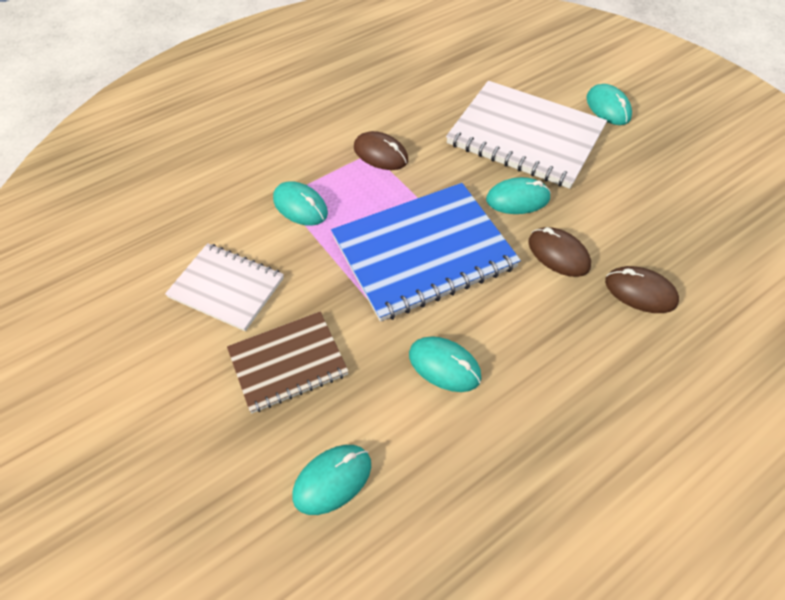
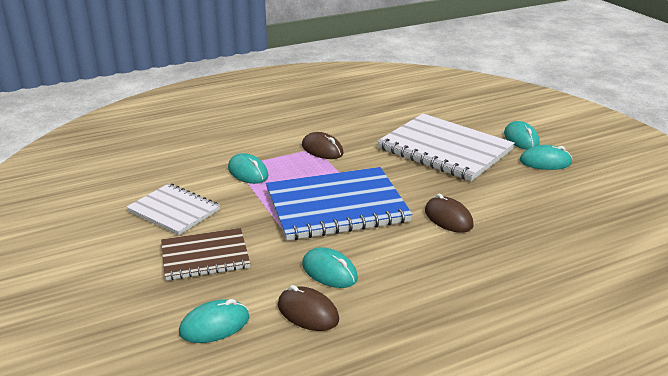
camera: 10 degrees right, 25 degrees down
turquoise mouse [486,177,551,214] -> turquoise mouse moved to [520,145,572,170]
brown mouse [605,266,679,313] -> brown mouse moved to [278,285,339,331]

